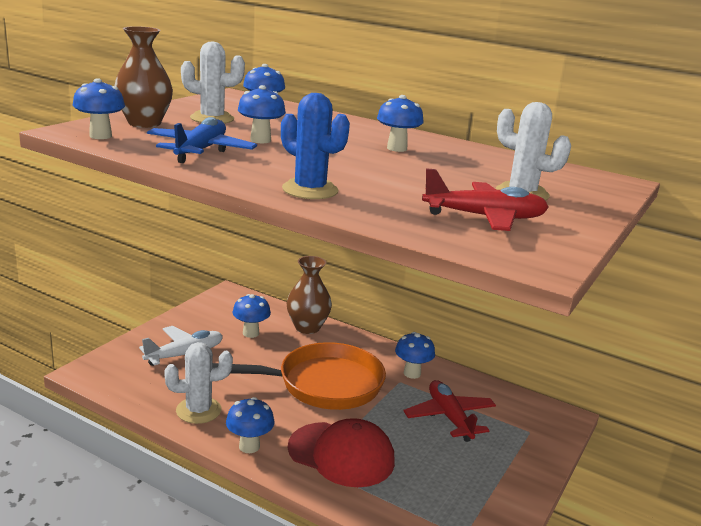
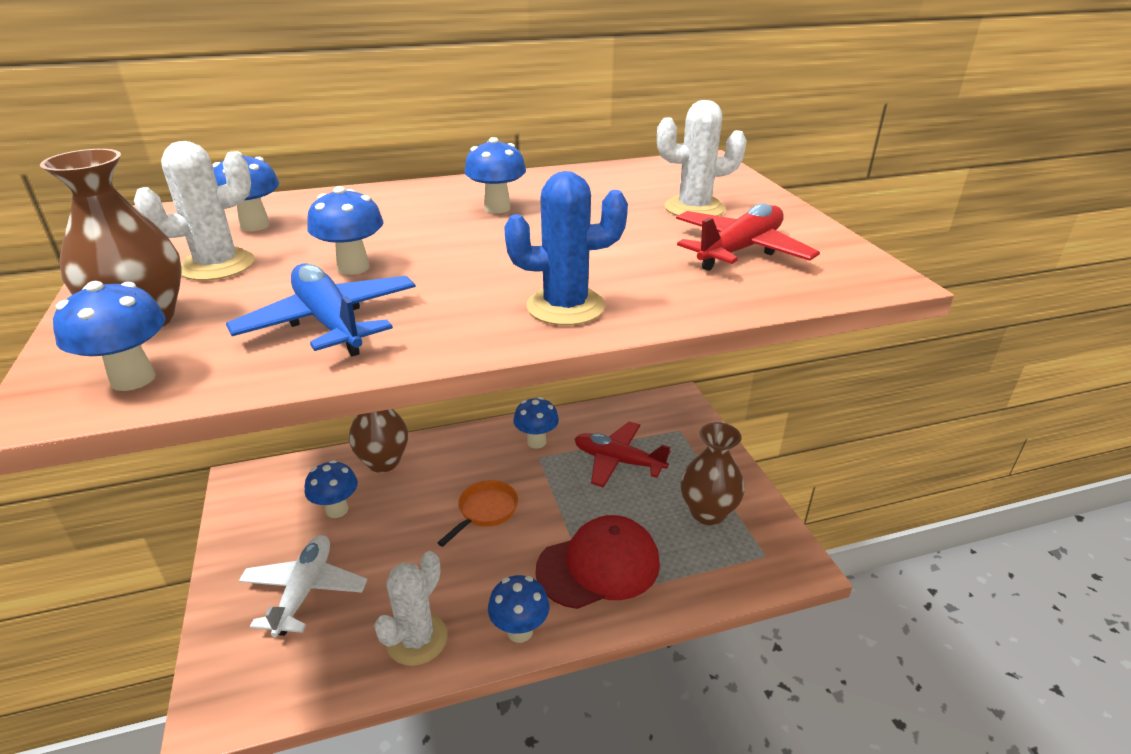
camera: 45 degrees left, 10 degrees up
orange pan [212,342,386,410] -> orange pan [437,480,518,547], size x0.47
none -> brown vase [681,422,745,525]

